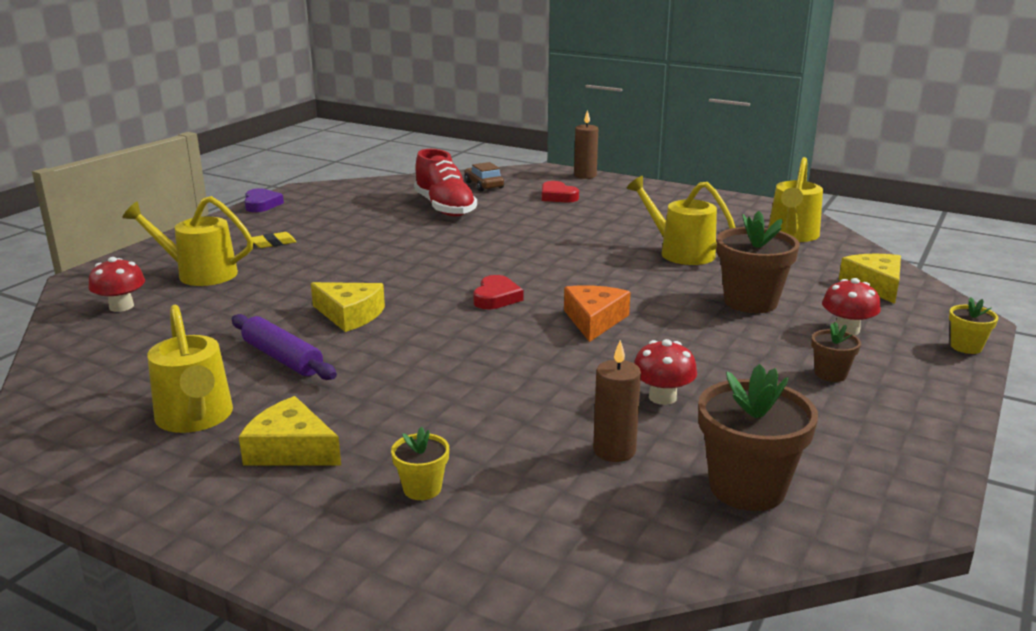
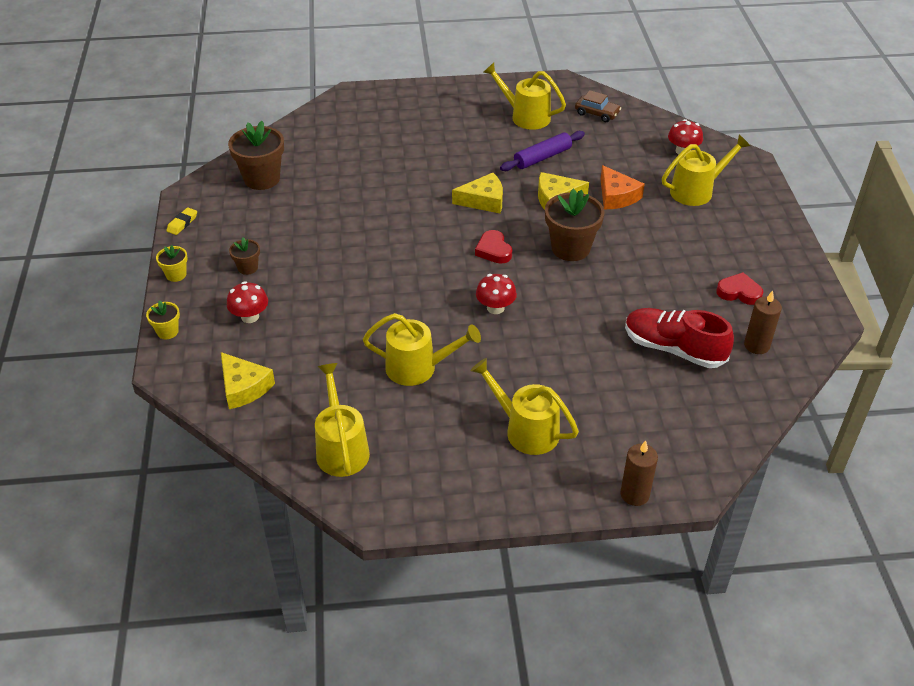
camera: 145 degrees right, 20 degrees up
purple rolling pin [232,314,337,380] -> purple rolling pin turned 45 degrees counterclockwise [500,131,585,171]
yellow cheese [239,396,341,466] -> yellow cheese moved to [452,173,503,213]
purple heart [244,189,284,212] -> none
yellow eraser [252,232,297,248] -> yellow eraser moved to [167,207,197,235]
yellow flower pot [391,427,449,500] -> yellow flower pot moved to [156,245,188,282]
brown car [465,162,504,191] -> brown car moved to [575,90,621,122]
red heart [542,181,579,202] -> red heart moved to [716,272,763,305]
orange cheese [564,285,630,342] -> orange cheese moved to [601,165,645,210]
brown candle [593,340,641,462] -> brown candle moved to [744,290,782,354]
red mushroom [634,339,697,405] -> red mushroom moved to [476,274,517,314]
brown flower pot [717,211,800,313] -> brown flower pot moved to [545,189,605,261]
none -> yellow watering can [471,358,579,455]

